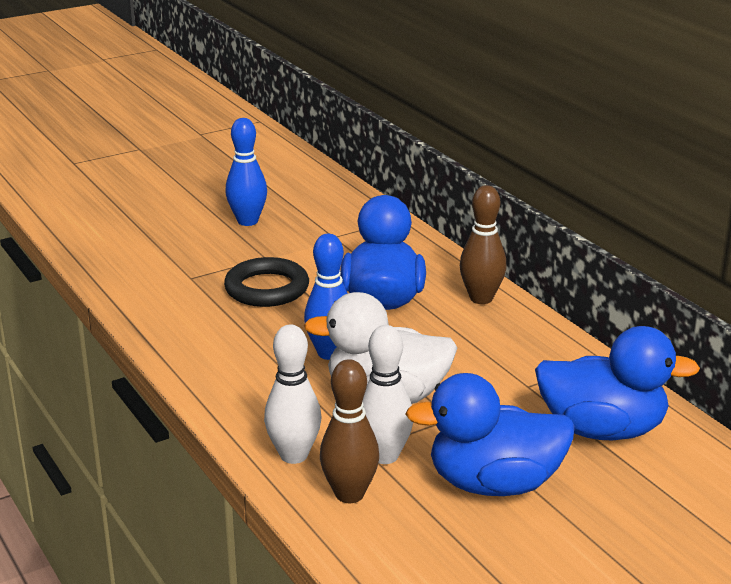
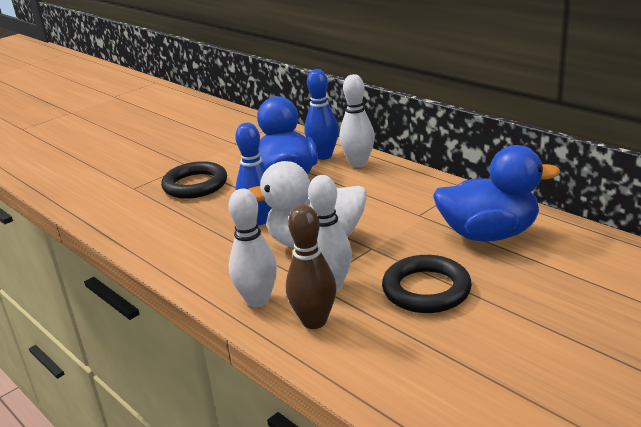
camera: 10 degrees left, 0 degrees up
blue bowling pin [226,118,267,226] -> blue bowling pin moved to [304,69,339,160]
blue duck [406,373,575,496] -> black ring [382,255,472,313]
brown bowling pin [460,185,506,304] -> white bowling pin [339,74,375,167]

